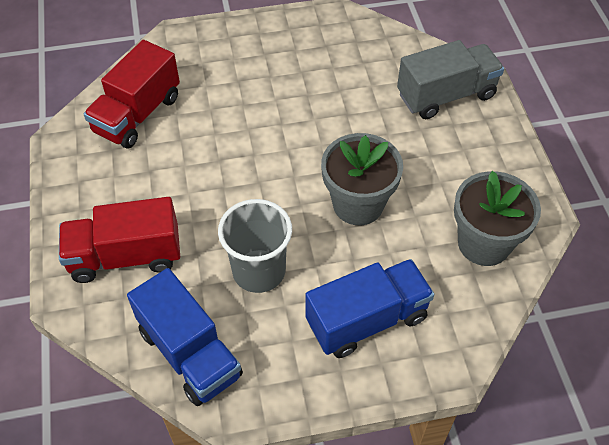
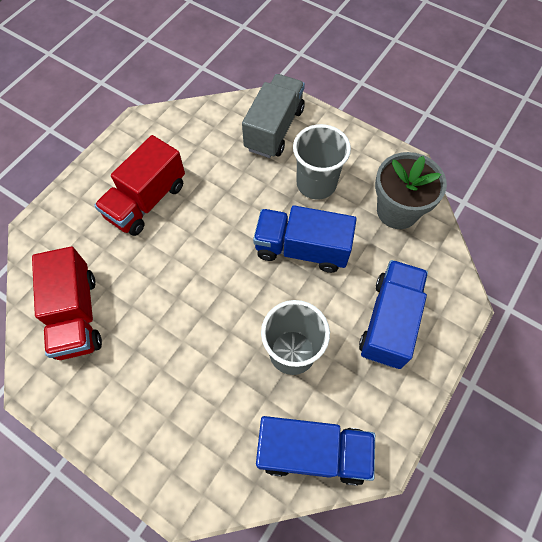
camera: 45 degrees left, 10 degrees up
red truck [59,197,180,283] -> red truck moved to [94,135,185,236]
grey flower pot [321,133,403,225] -> blue truck [253,205,357,273]
none -> grey cup [293,124,351,199]

